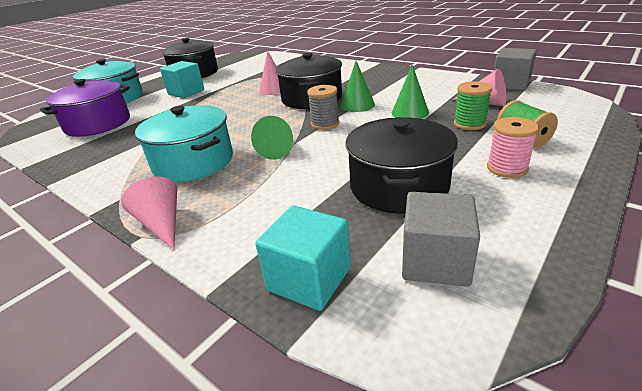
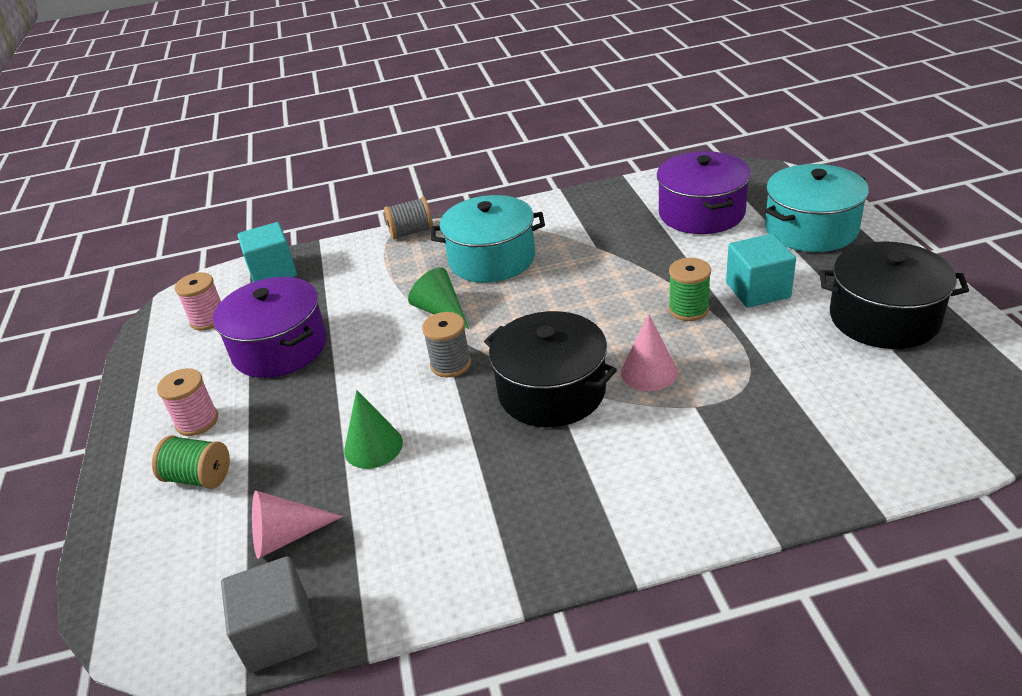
camera: 130 degrees right, 5 degrees up
pink cone [121,177,177,250] -> grey spool [384,197,433,239]
green cone [341,61,375,112] -> none
black pot [345,117,458,214] -> purple pot [213,277,327,378]
grey cube [402,192,480,287] -> pink spool [175,272,221,331]
green spool [454,81,492,130] -> green spool moved to [668,258,711,321]

